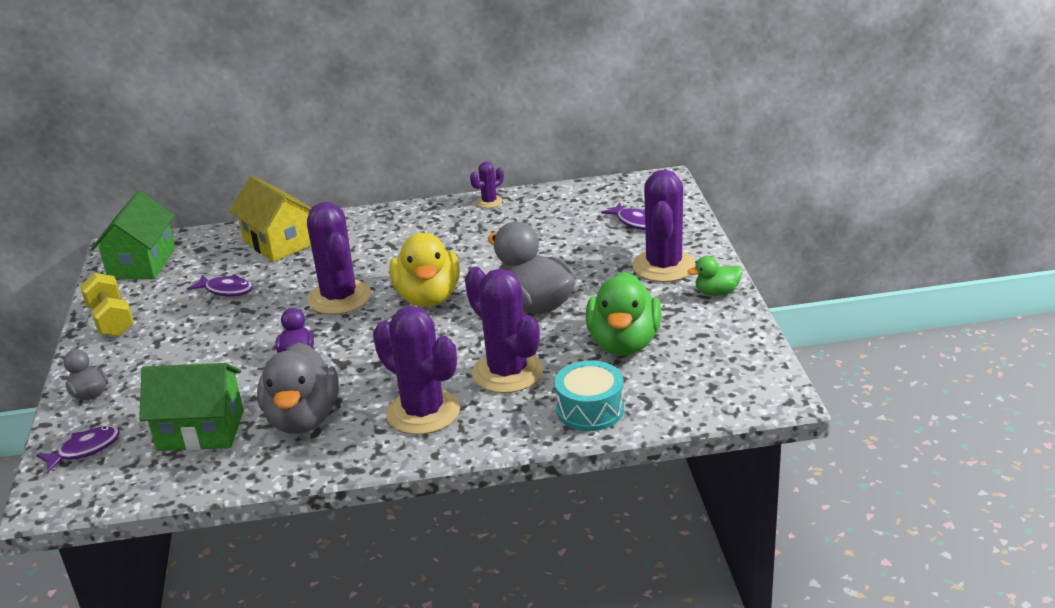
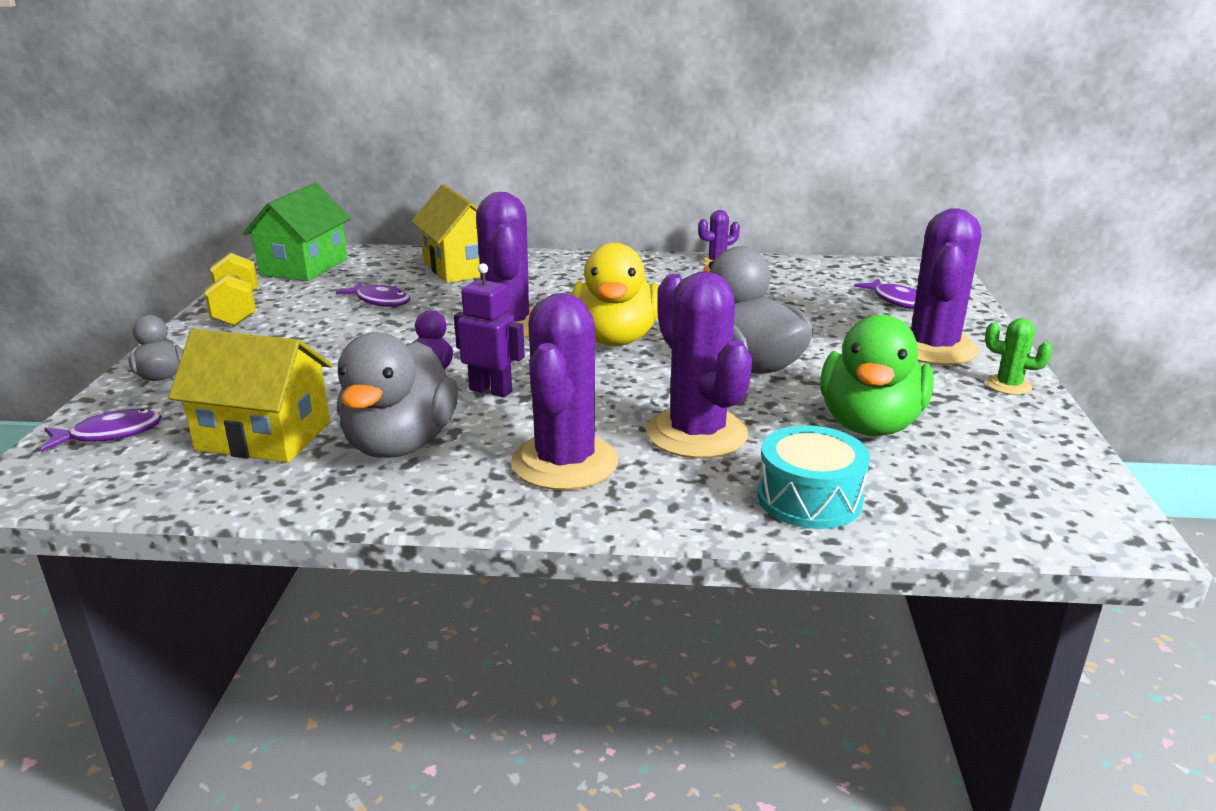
camera: 10 degrees right, 5 degrees down
green house [139,363,244,451] -> yellow house [168,329,332,463]
purple cactus [373,306,460,435] -> purple cactus turned 45 degrees clockwise [511,293,618,490]
green duck [688,256,743,296] -> green cactus [985,318,1053,395]
none -> purple robot [454,263,525,398]

